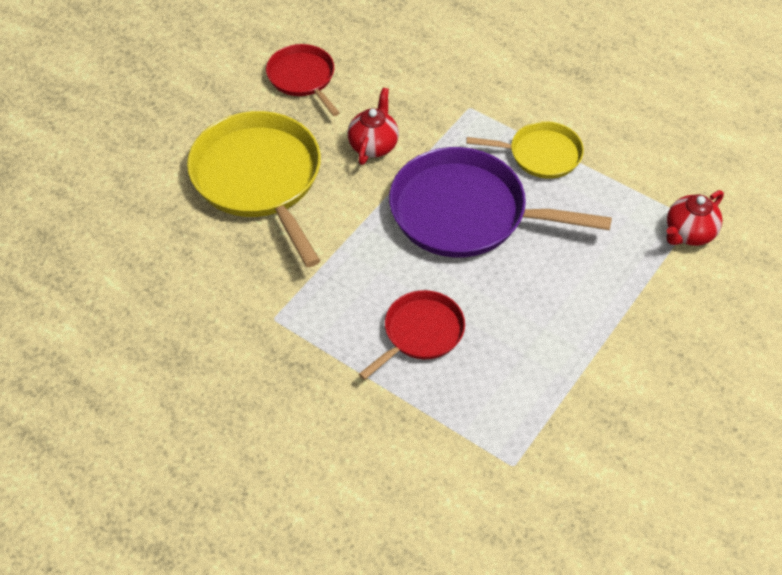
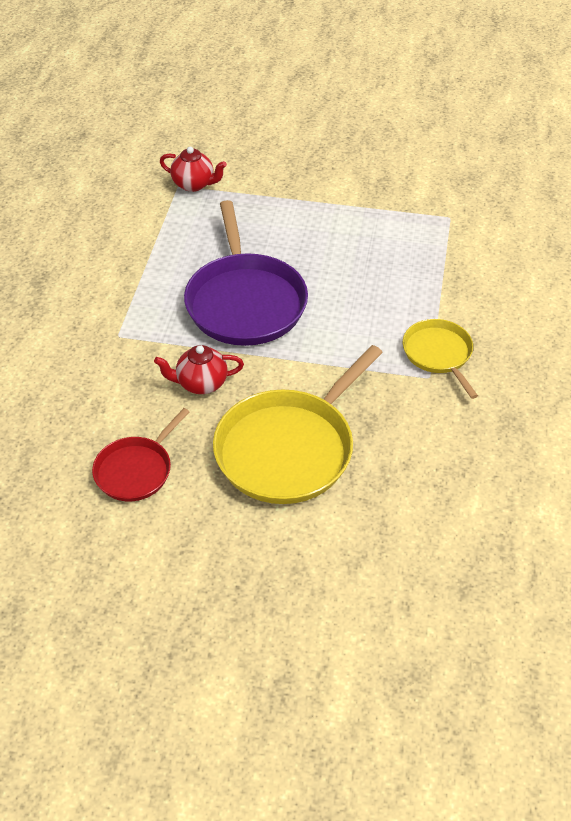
camera: 115 degrees left, 5 degrees down
red pan [359,290,465,380] -> none
yellow pan [466,121,584,179] -> yellow pan moved to [403,319,478,399]

